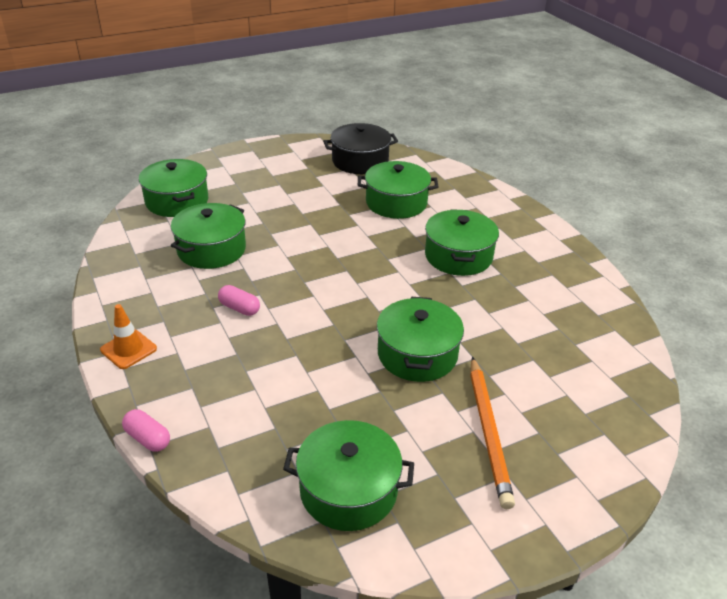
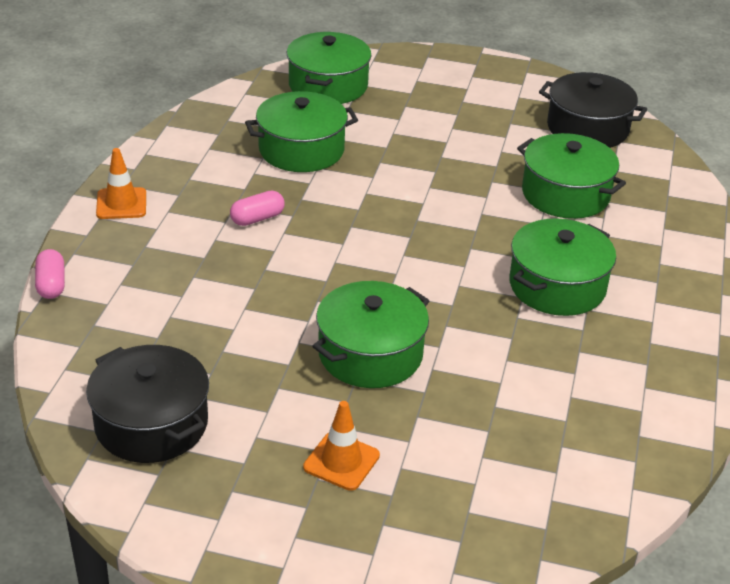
camera: 40 degrees right, 0 degrees up
pink capsule [218,285,260,316] -> pink capsule turned 75 degrees clockwise [230,190,285,226]
green pot [283,420,414,531] -> black pot [86,345,209,463]
orange pencil [470,357,515,509] -> orange traffic cone [303,401,380,491]

